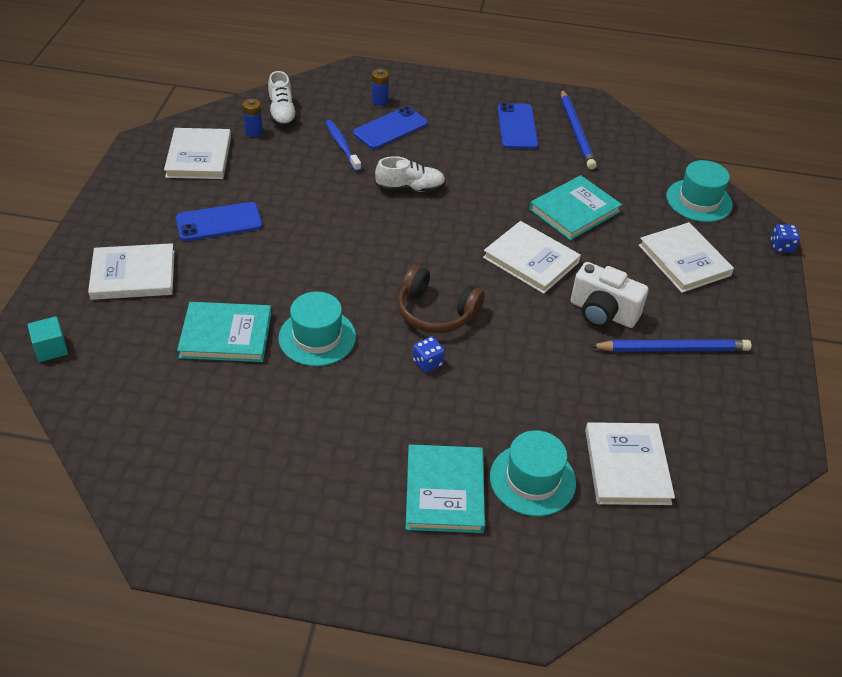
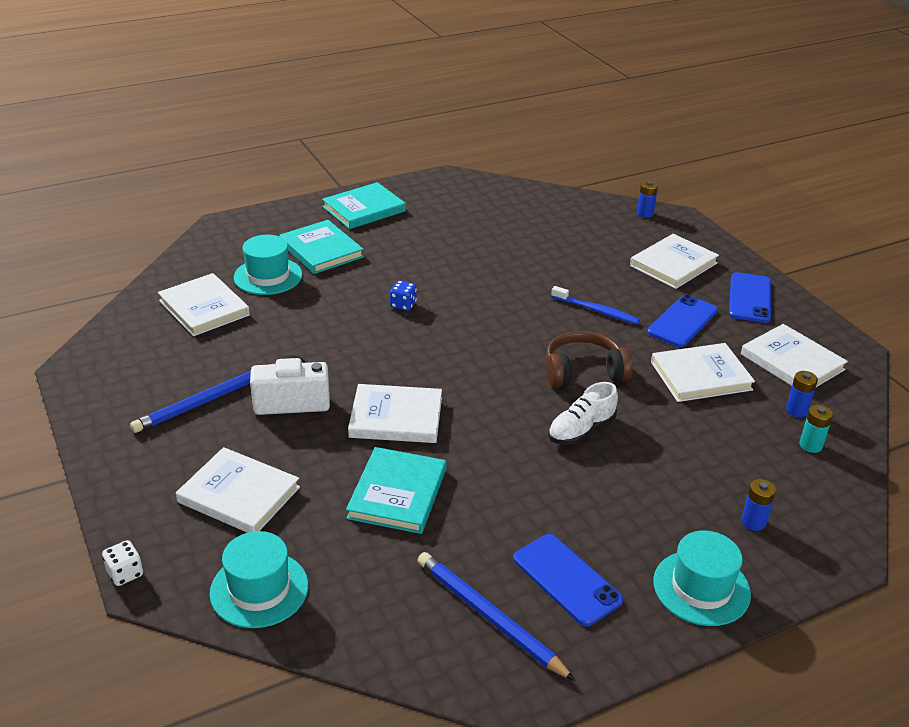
camera: 145 degrees right, 10 degrees down
turquoise cube [27,316,68,362] -> blue battery [637,181,658,218]
turquoise book [177,302,272,362] -> turquoise book moved to [322,182,406,229]
white shoe [268,71,297,127] -> turquoise battery [800,405,833,453]
turquoise hat [278,292,356,366] -> turquoise hat moved to [653,530,751,626]
blue toothbrush [326,120,361,172] -> blue toothbrush moved to [551,286,640,324]
blue phone [353,106,428,149] -> blue phone moved to [729,272,771,323]
brown headphones [398,265,485,333] -> brown headphones moved to [546,331,633,388]
blue dice [771,224,800,253] -> white dice [102,540,143,586]
none -> white book [651,343,755,402]

